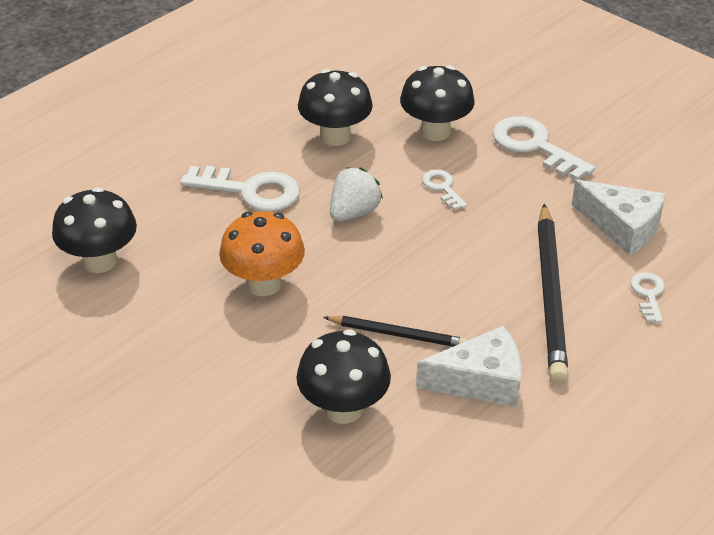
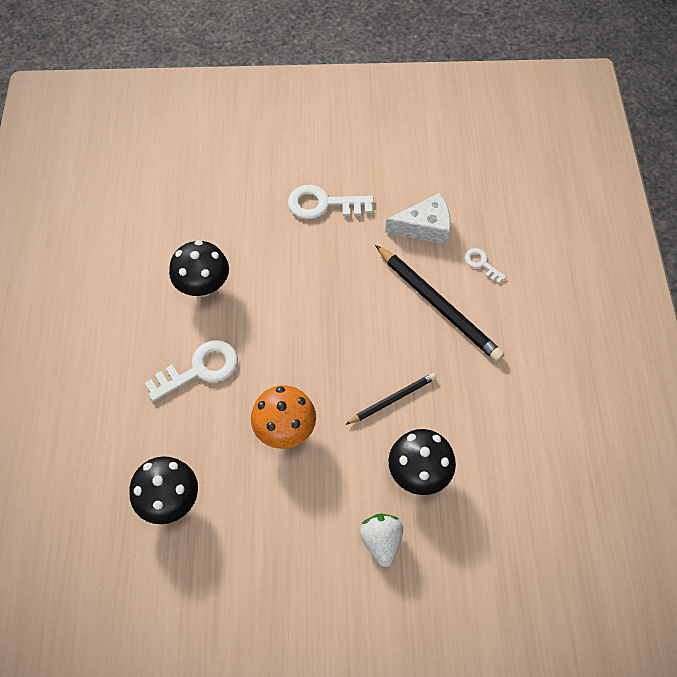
camera: 45 degrees left, 20 degrees up
white strawberry [330,167,383,222] -> white strawberry moved to [360,514,403,567]
black mushroom [400,65,475,141] -> none
white cheese [416,326,522,407] -> none
white key [422,170,467,210] -> none

